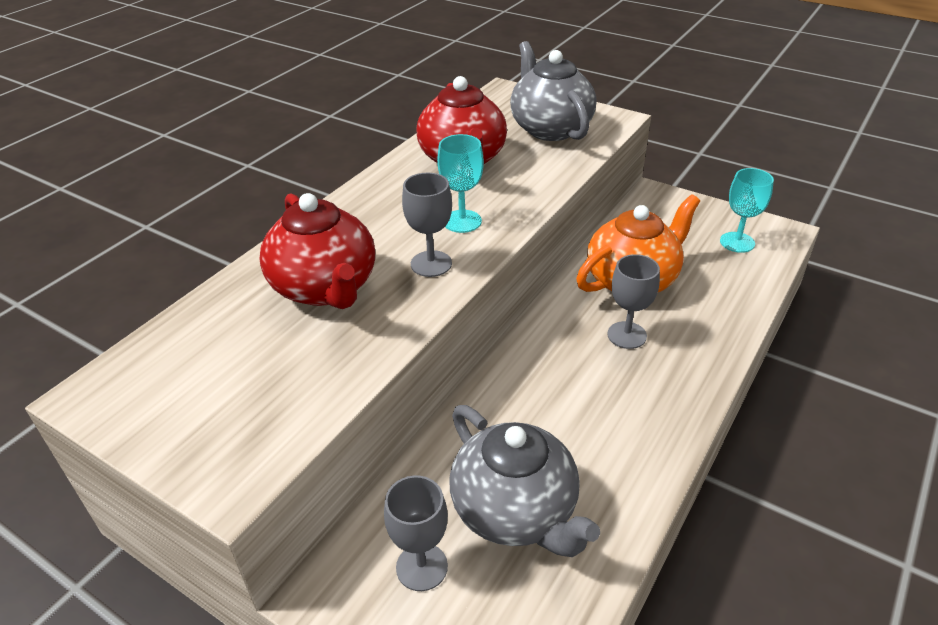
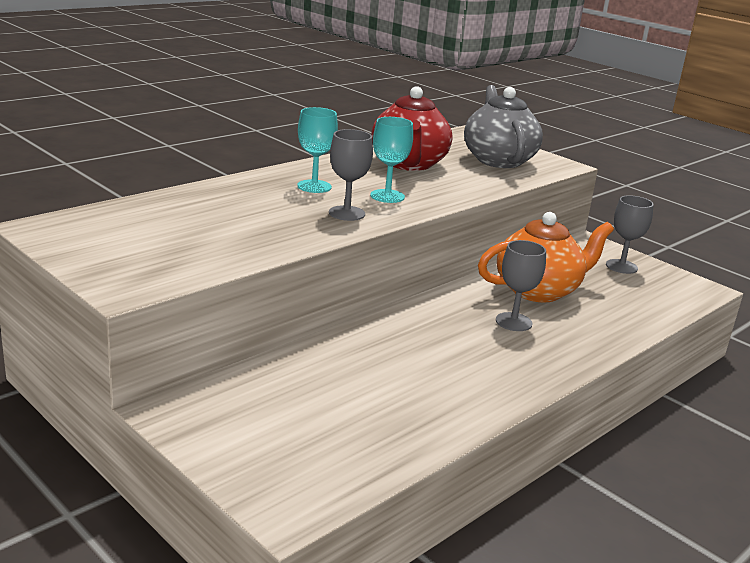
camera: 10 degrees right, 15 degrees down
red teapot [259,193,375,309] -> none
grey goblet [384,475,448,591] -> grey goblet moved to [606,195,654,274]
grey teapot [449,405,600,557] -> none
turquoise goblet [720,168,774,253] -> turquoise goblet moved to [297,107,338,193]

